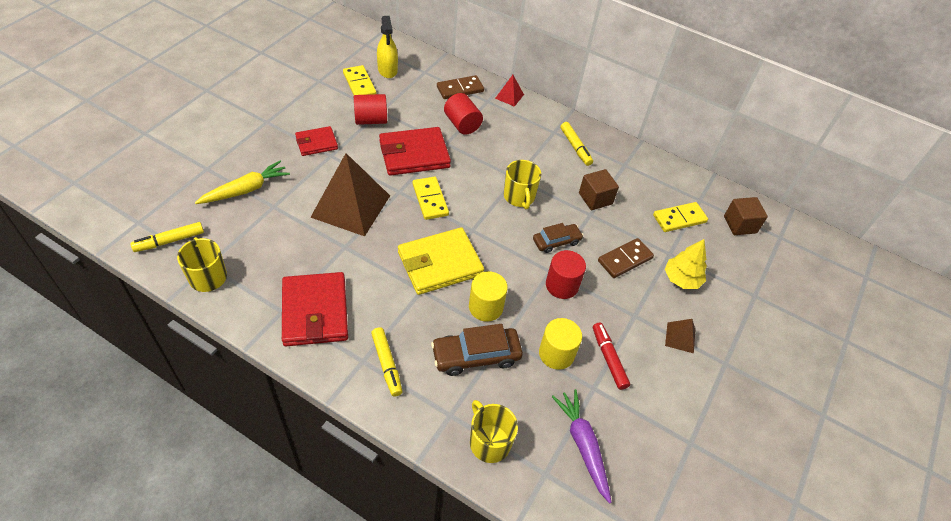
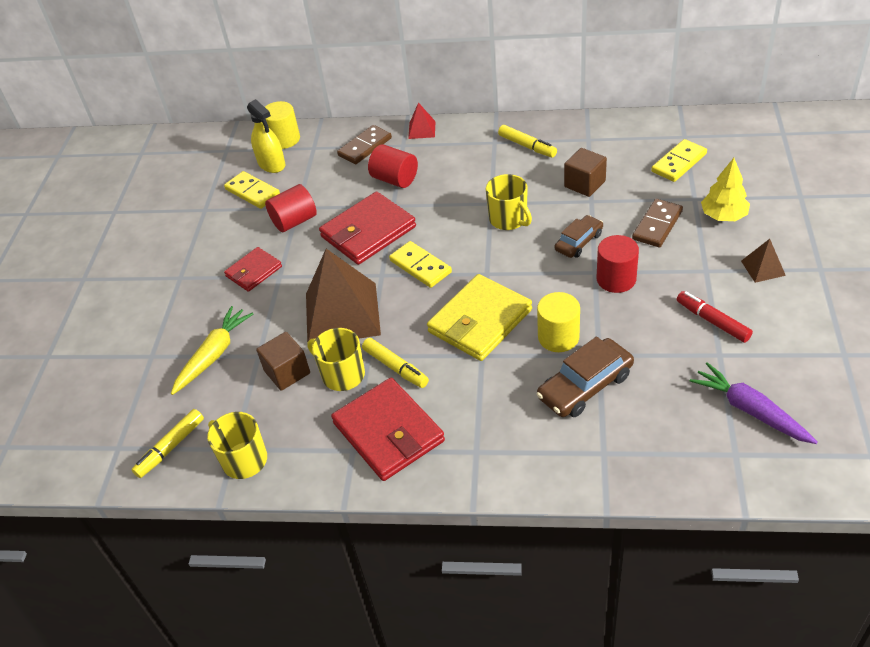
camera: 15 degrees left, 5 degrees down
yellow marker [371,327,403,397] -> yellow marker moved to [362,338,429,388]
yellow mug [470,400,518,463] -> yellow mug moved to [308,328,365,391]
yellow cylinder [539,318,582,370] -> yellow cylinder moved to [265,101,300,149]
brown cube [724,197,768,235] -> brown cube moved to [256,332,310,391]

